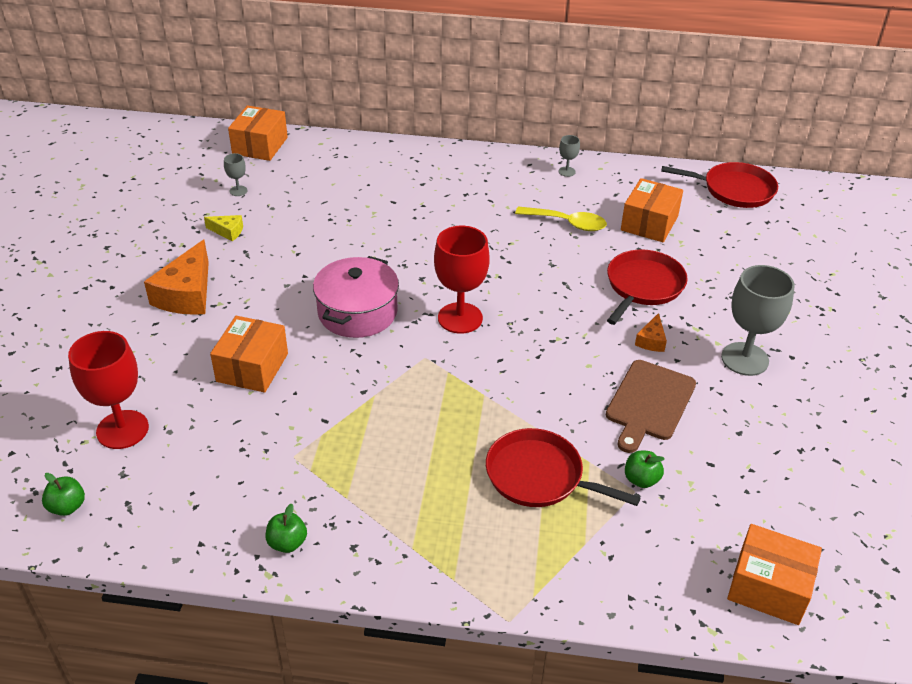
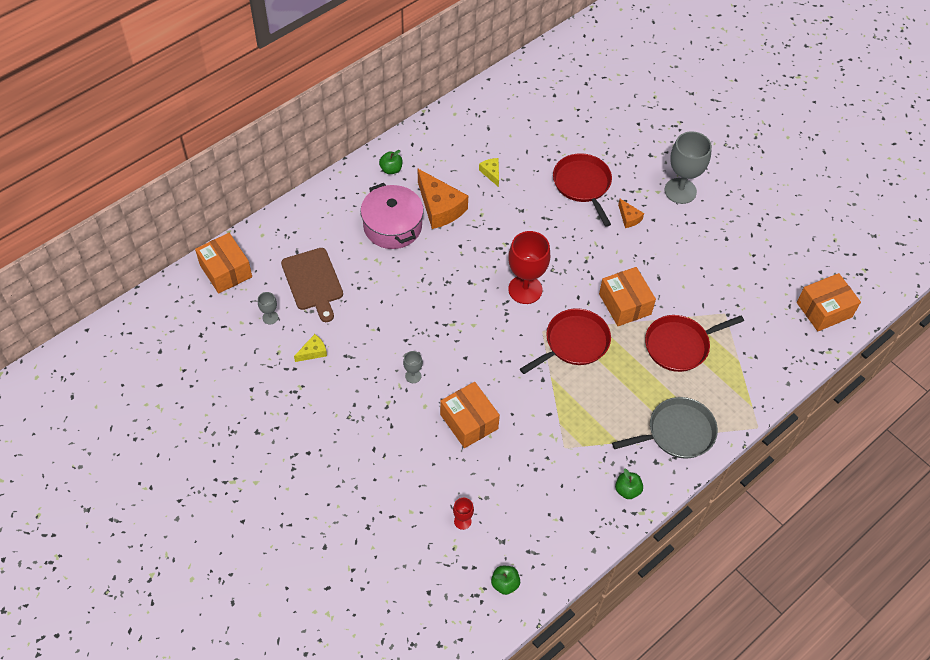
camera: 50 degrees left, 15 degrees up
red goblet [68,331,149,449] -> red goblet [453,498,474,530], size x0.45
orange cheese [144,239,209,315] -> orange cheese moved to [418,169,468,229]
pink pot [313,256,399,338] -> pink pot moved to [361,183,424,249]
yellow spoon [515,206,607,231] -> yellow cheese [479,158,499,187]
grey goblet [558,135,580,177] -> grey goblet moved to [403,351,423,383]
brown cutting board [606,360,696,453] -> brown cutting board moved to [281,248,343,322]
orange box [621,178,683,242] -> orange box moved to [599,267,656,326]
green apple [625,451,665,488] -> green apple moved to [379,150,402,174]
red pan [661,162,778,208] -> red pan moved to [520,308,611,374]
none -> grey pan [612,397,718,459]

